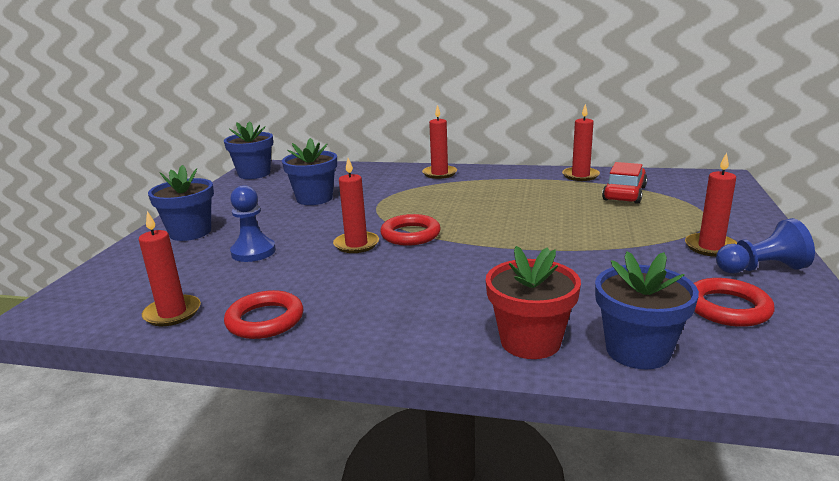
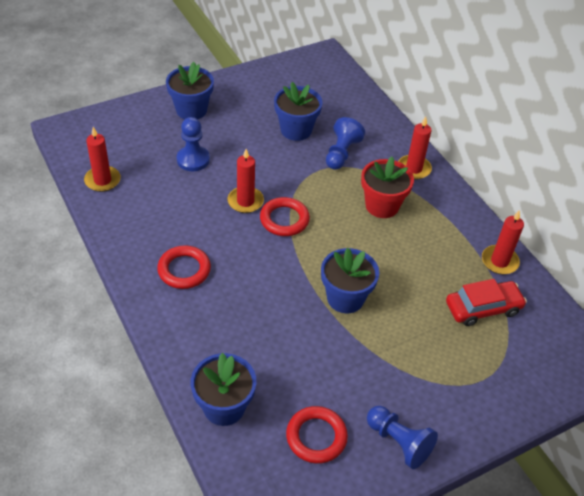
camera: 45 degrees right, 25 degrees up
blue flower pot [224,121,273,179] -> blue flower pot moved to [321,248,379,313]
red ring [224,290,303,339] -> red ring moved to [157,245,211,289]
red flower pot [486,246,581,359] -> red flower pot moved to [361,156,414,218]
red candle [685,153,737,257] -> none
none -> blue pawn [326,117,365,170]

